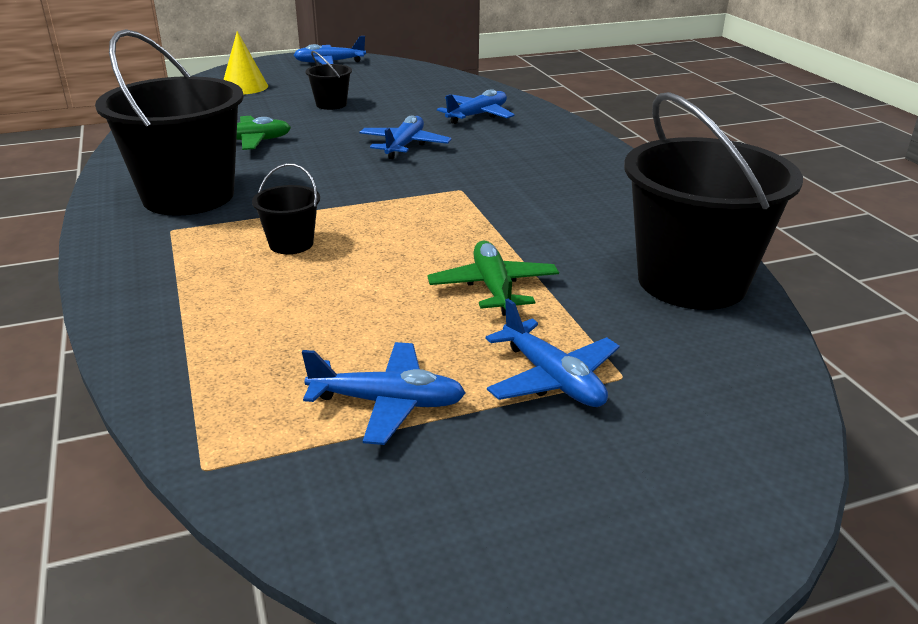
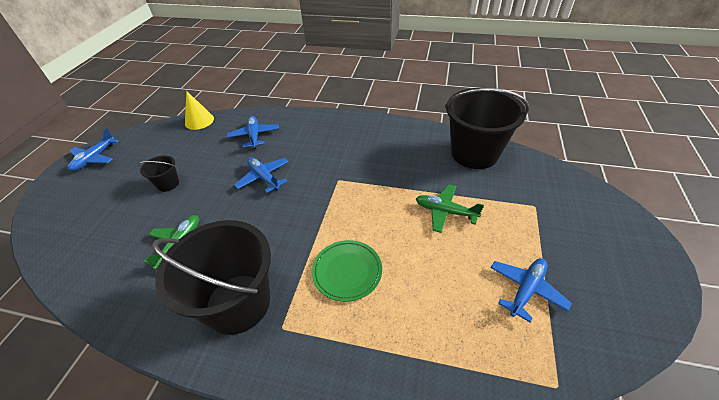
camera: 55 degrees left, 15 degrees up
yellow cone [223,31,268,94] -> yellow cone moved to [185,91,214,130]
black bucket [252,163,320,254] -> green plate [312,240,382,302]
blue plane [485,299,620,407] -> none

